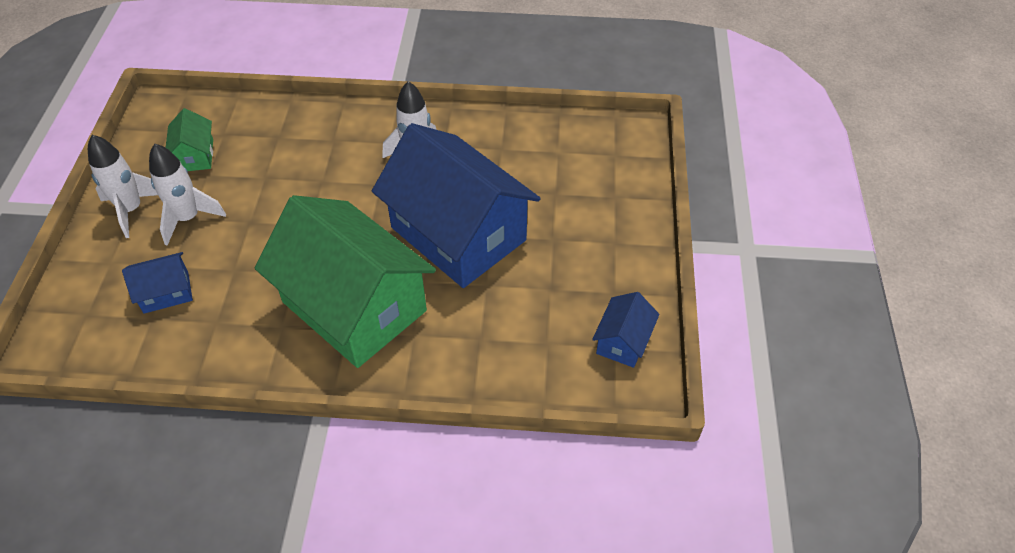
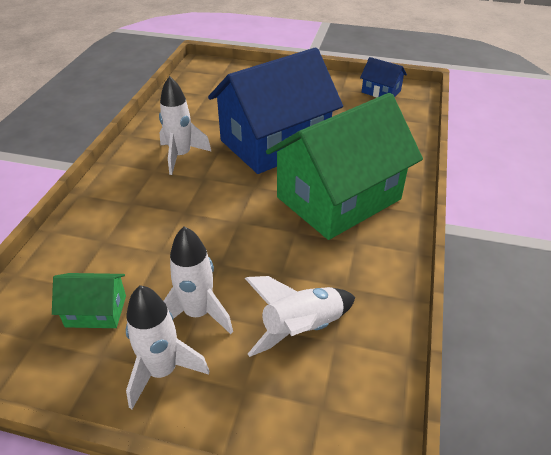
camera: 80 degrees left, 10 degrees down
blue house [122,252,193,314] -> white rocket [245,276,355,357]

